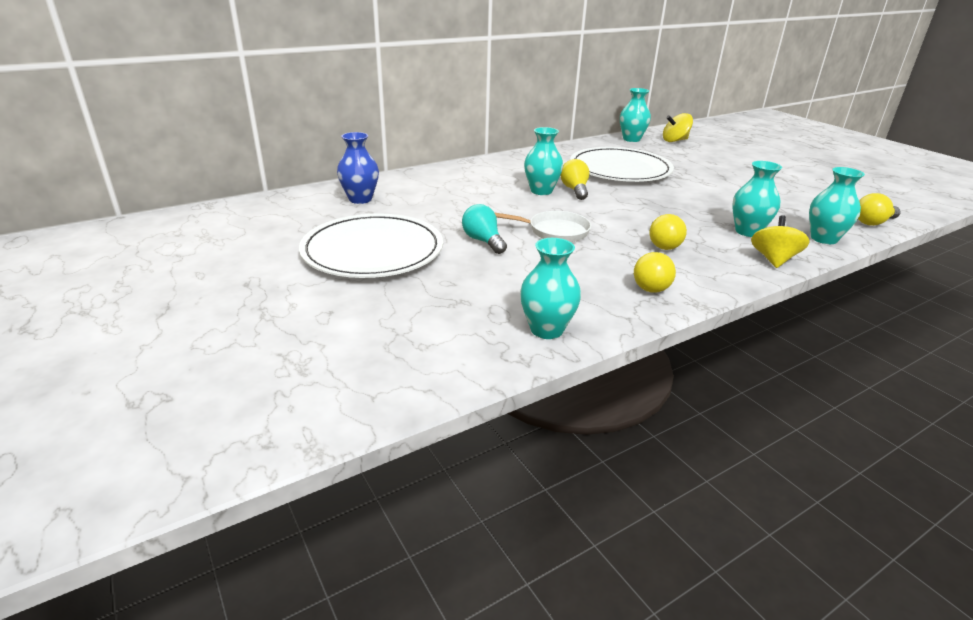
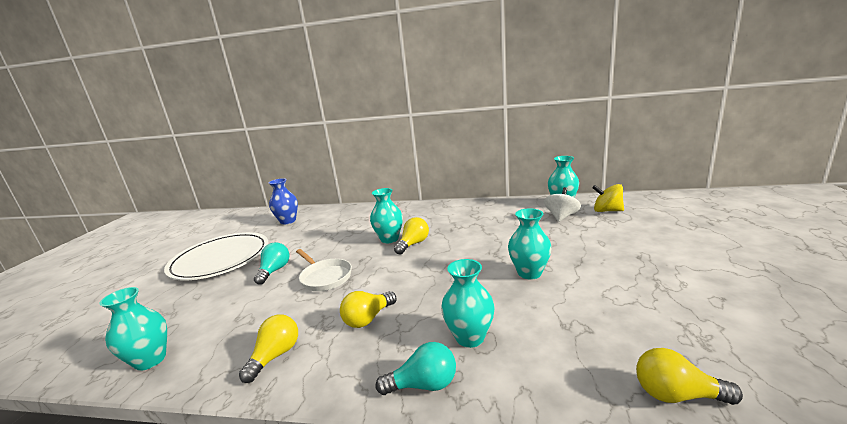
camera: 45 degrees right, 10 degrees down
white plate [570,147,674,182] -> none
yellow light bulb [634,252,676,293] -> yellow light bulb turned 150 degrees clockwise [239,315,298,383]
yellow spinning top [751,215,810,268] -> turquoise light bulb [376,342,456,395]
turquoise vase [809,167,865,244] -> turquoise vase moved to [508,208,552,280]
none -> white spinning top [544,187,581,222]

